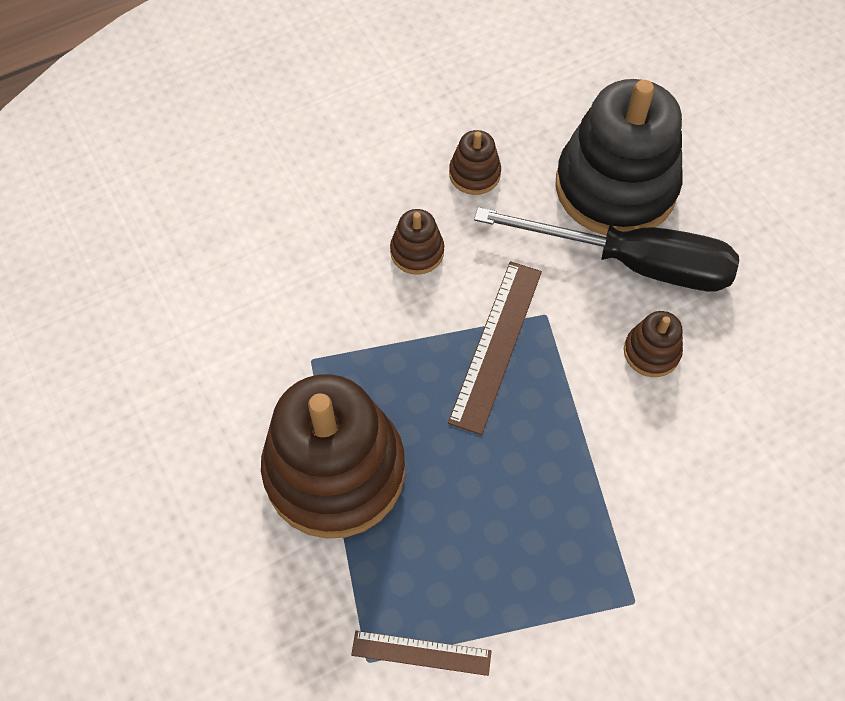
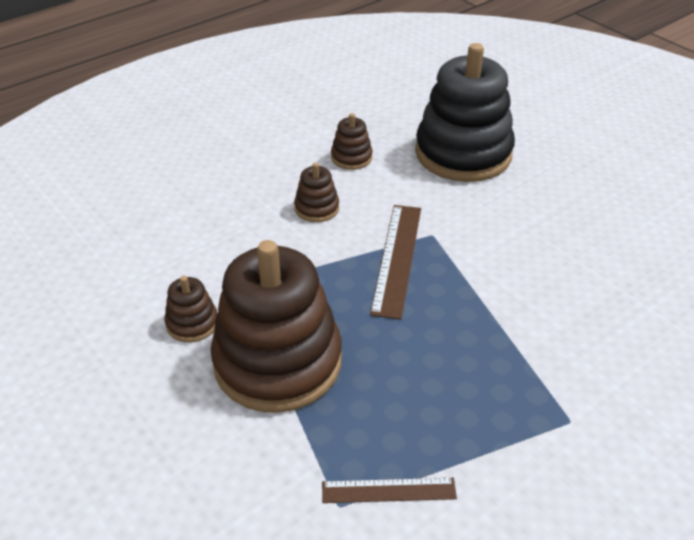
camera: 10 degrees left, 20 degrees down
black screwdriver [474,207,739,291] -> none
brown stacking toy [624,311,683,377] -> brown stacking toy moved to [164,276,217,342]

